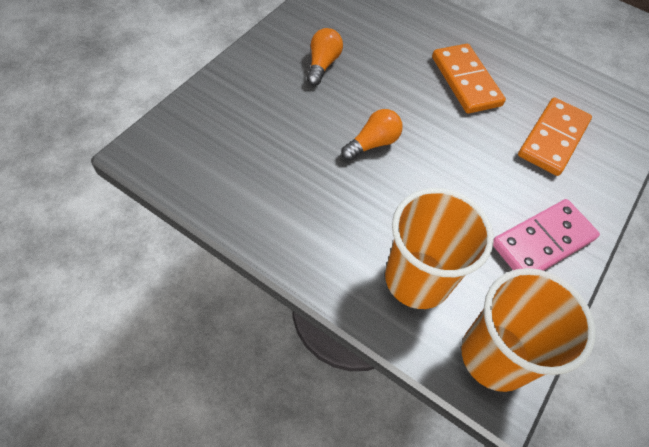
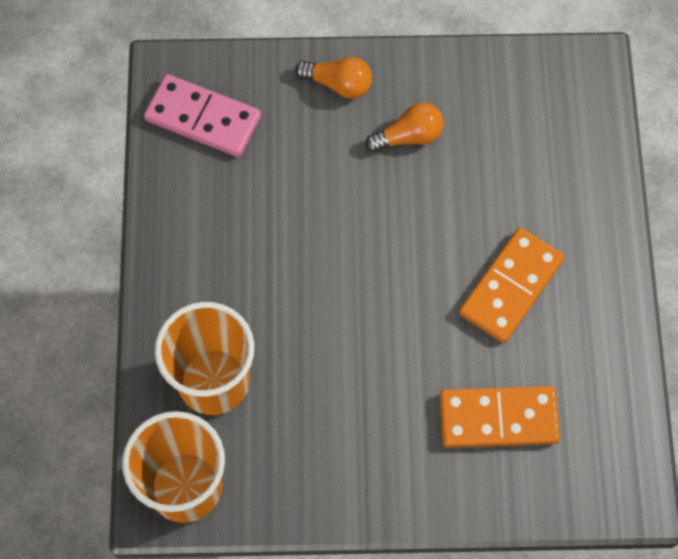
camera: 60 degrees right, 10 degrees up
orange light bulb [341,109,403,161] -> orange light bulb moved to [295,57,372,99]
pink domino [493,199,600,271] -> pink domino moved to [144,74,261,157]

